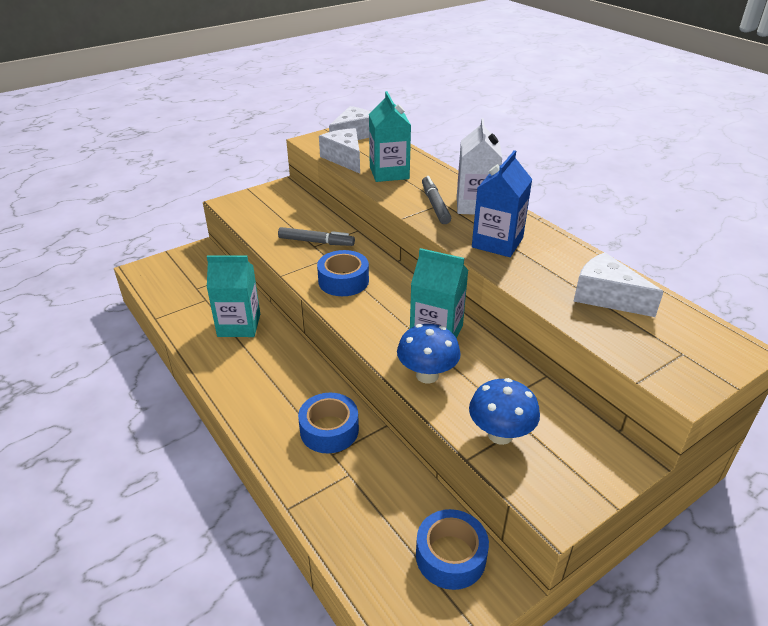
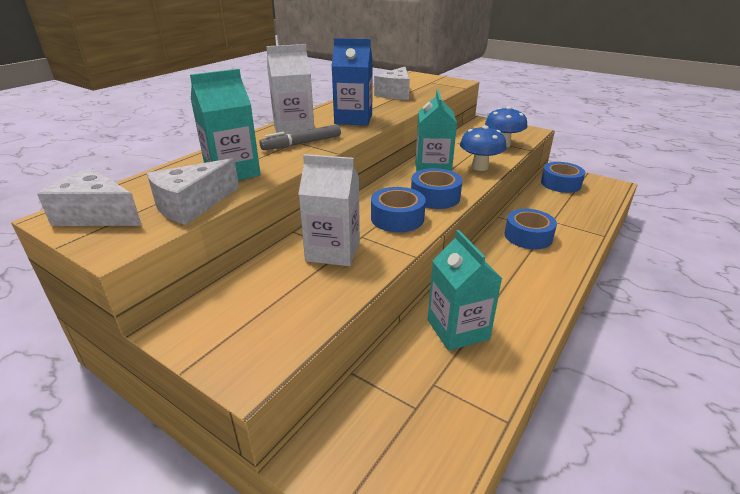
camera: 110 degrees left, 5 degrees down
grey marker [278,227,355,246] -> white carton [298,154,360,266]
none -> blue tape [411,168,462,209]

